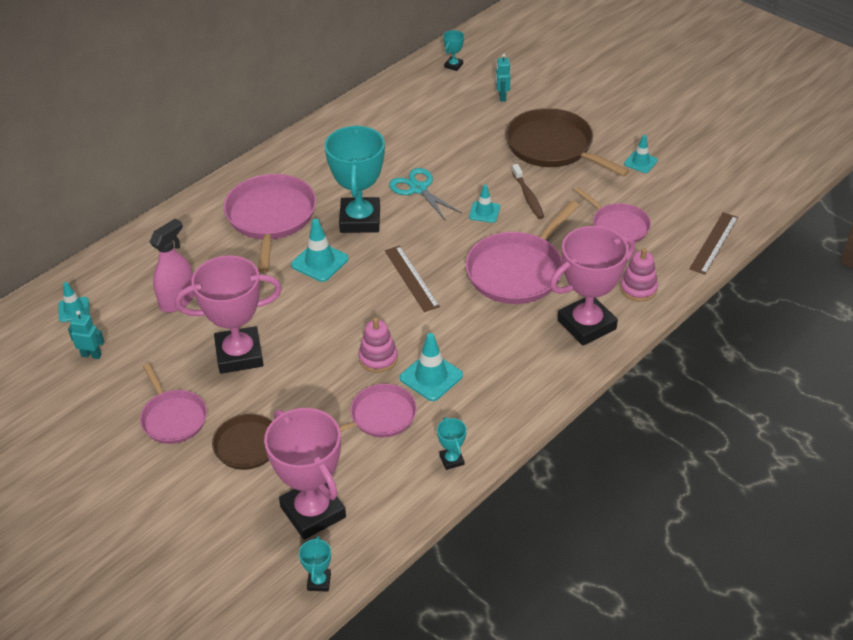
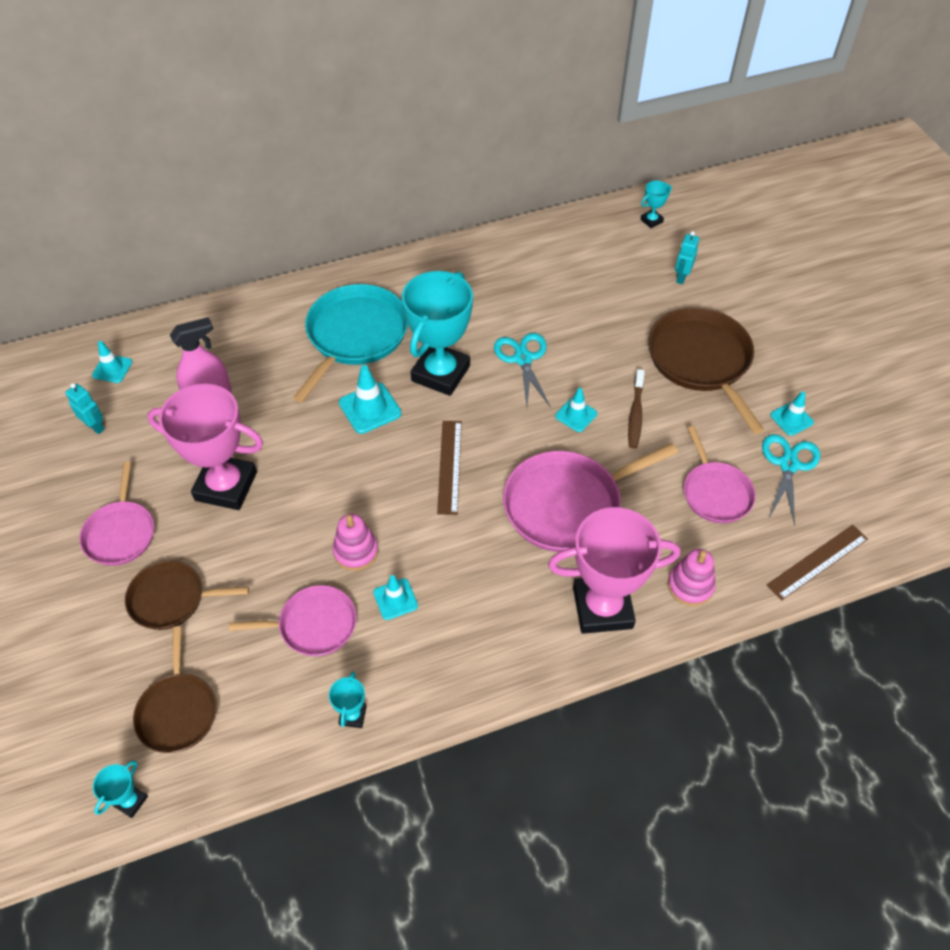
camera: 25 degrees right, 10 degrees up
pink pan [224,174,316,273] -> turquoise pan [293,284,408,403]
pink trophy [264,408,346,540] -> brown pan [133,626,216,753]
turquoise traffic cone [400,333,463,401] -> turquoise traffic cone [373,575,418,620], size x0.65
none -> turquoise scissors [762,434,820,525]

